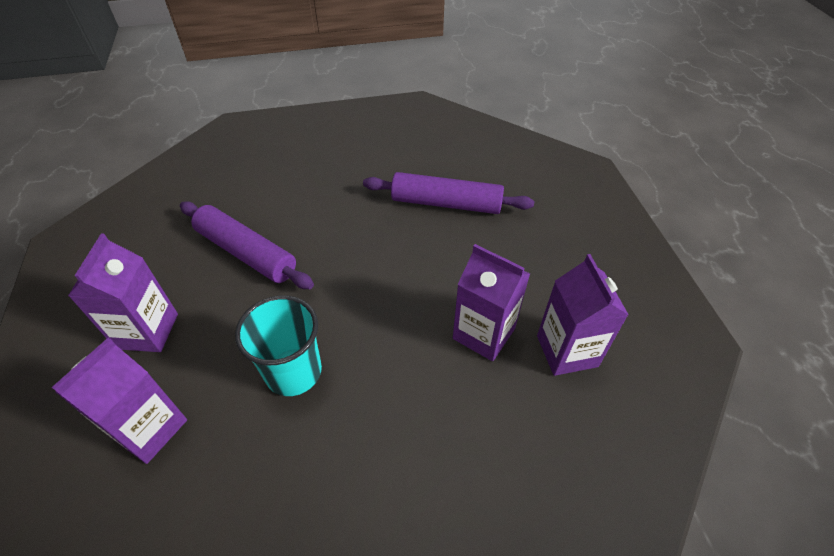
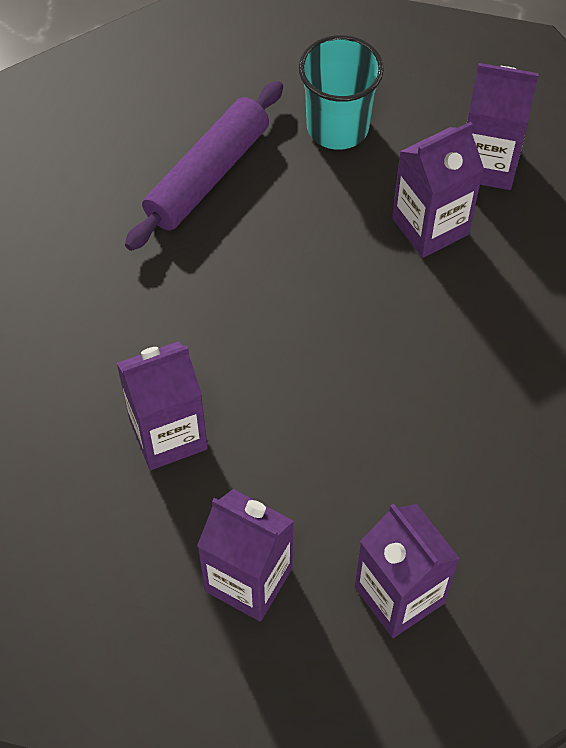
camera: 65 degrees left, 10 degrees up
purple rolling pin [180,202,314,289] -> purple carton [117,341,208,470]
turquoise cup [235,295,322,396] -> turquoise cup moved to [299,35,384,150]

